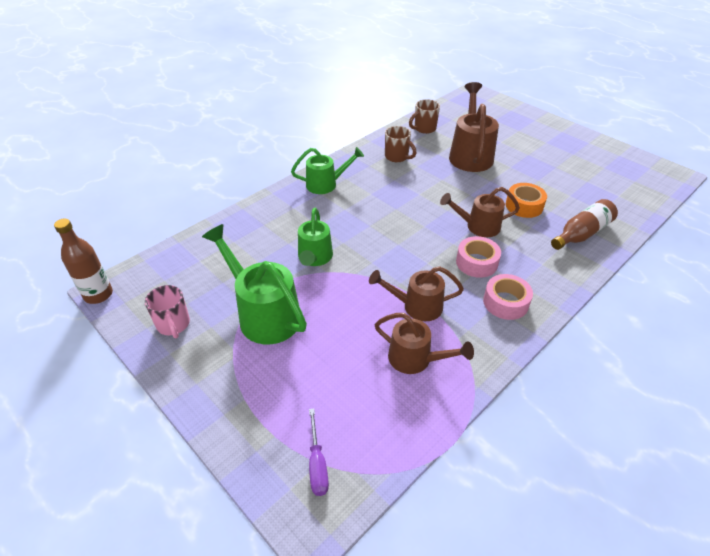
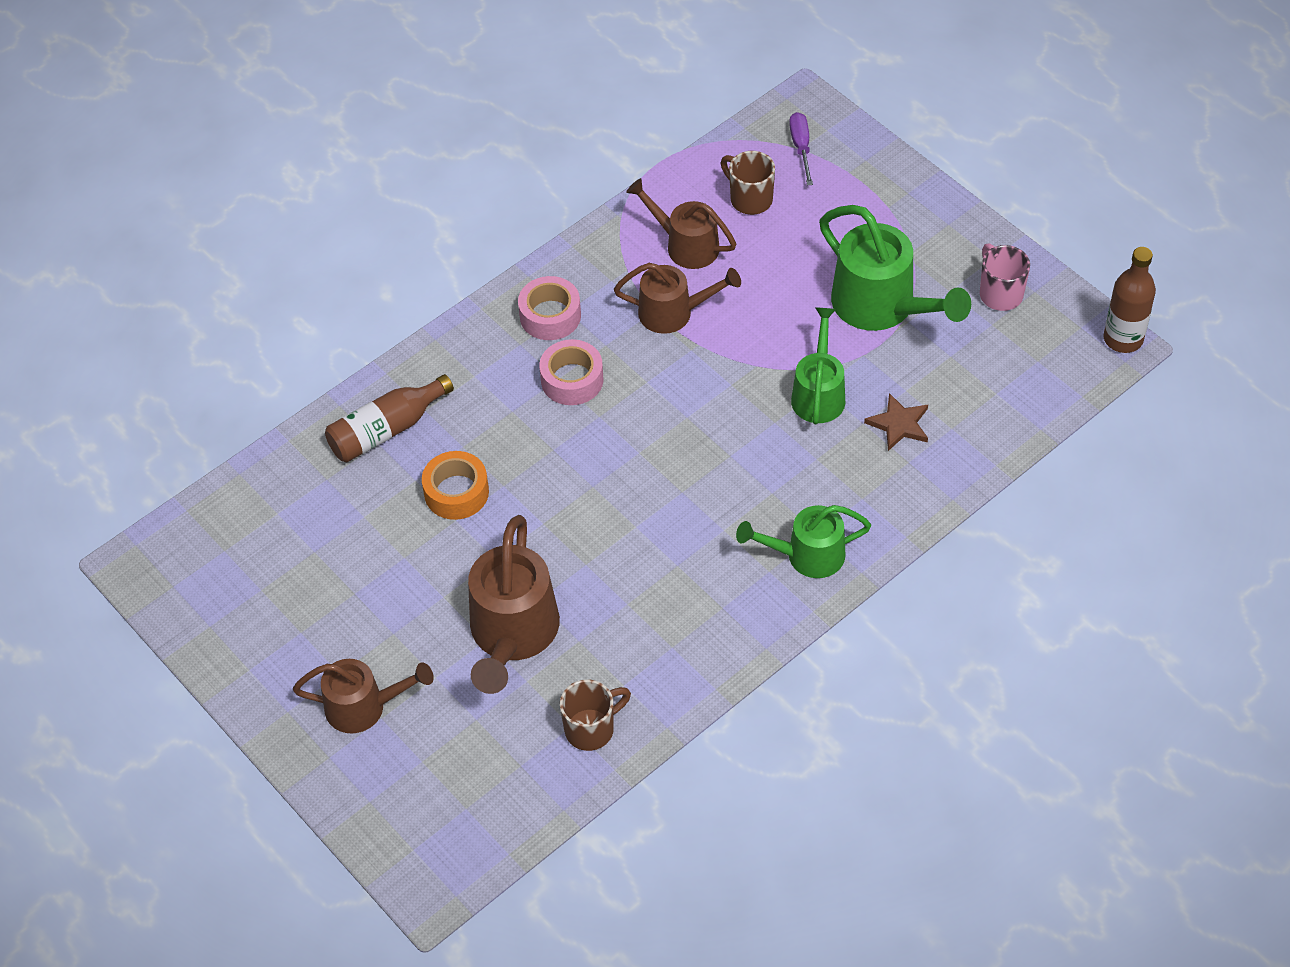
camera: 175 degrees left, 10 degrees up
brown mug [385,126,417,162] -> brown mug moved to [721,151,775,215]
brown watering can [440,187,520,237] -> brown watering can moved to [293,659,434,733]
none -> brown star [864,393,928,451]

